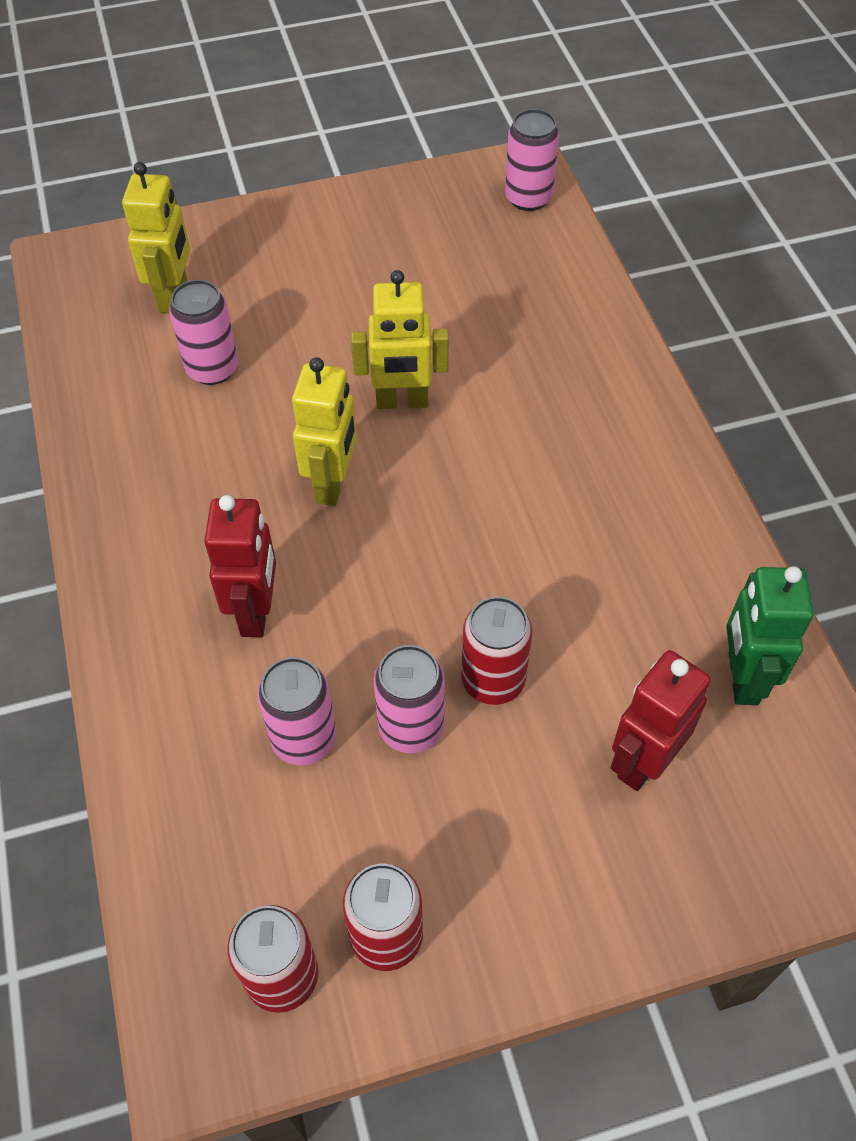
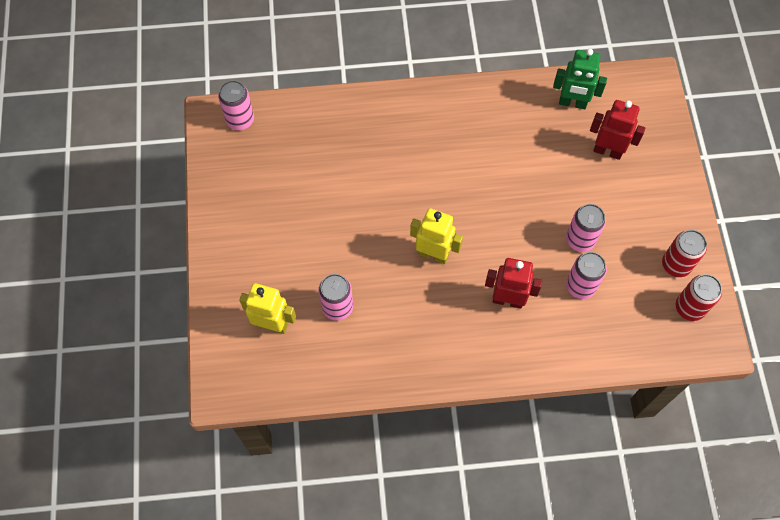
camera: 80 degrees left, 10 degrees up
yellow robot [351,270,449,409] -> none
red can [461,597,532,705] -> none
red robot [611,650,711,791] -> red robot turned 150 degrees clockwise [590,100,645,160]

